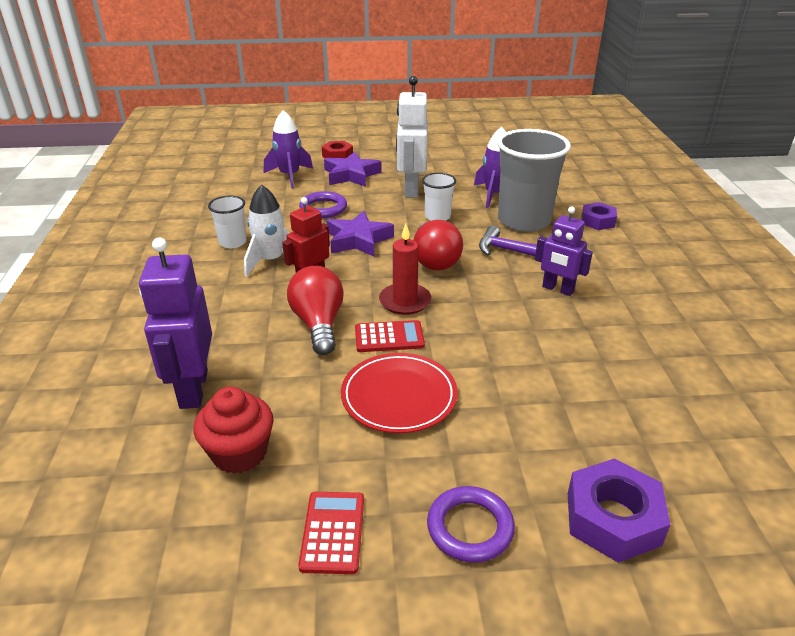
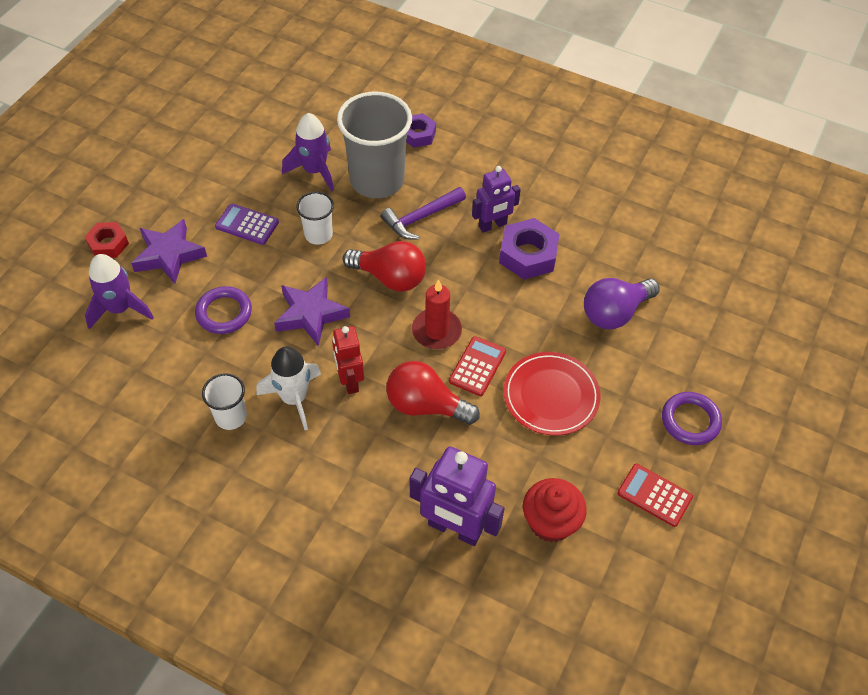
camera: 60 degrees left, 20 degrees up
white robot [396,76,428,198] -> purple calculator [215,204,279,245]
purple nut [568,459,671,563] -> purple nut moved to [499,218,559,280]
none -> purple light bulb [584,278,660,329]

